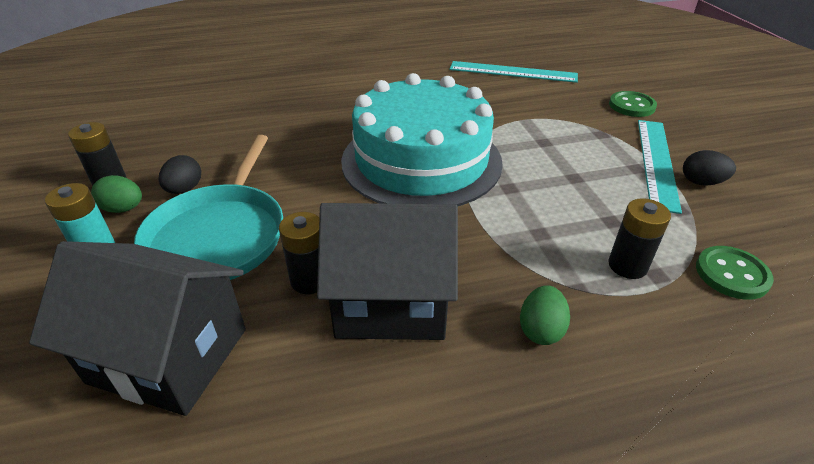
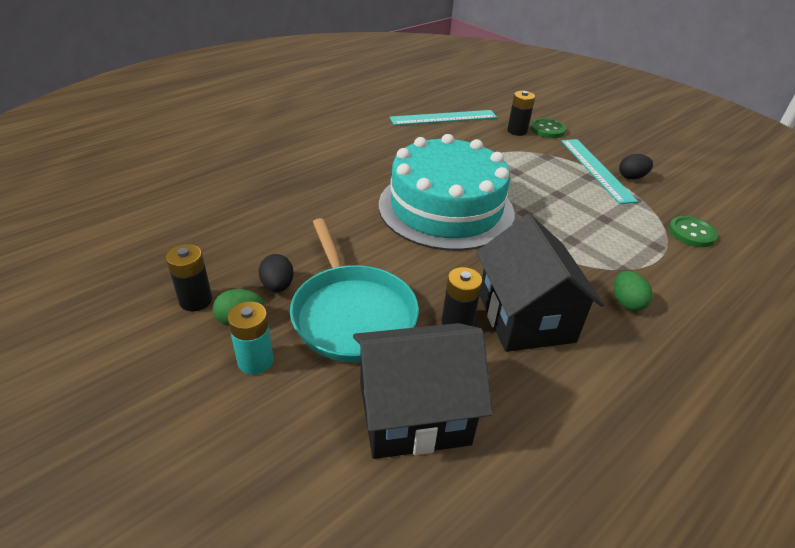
camera: 30 degrees left, 0 degrees up
black house [317,203,458,340] -> black house turned 75 degrees counterclockwise [476,214,605,352]
black battery [608,198,671,279] -> black battery moved to [507,91,535,136]

